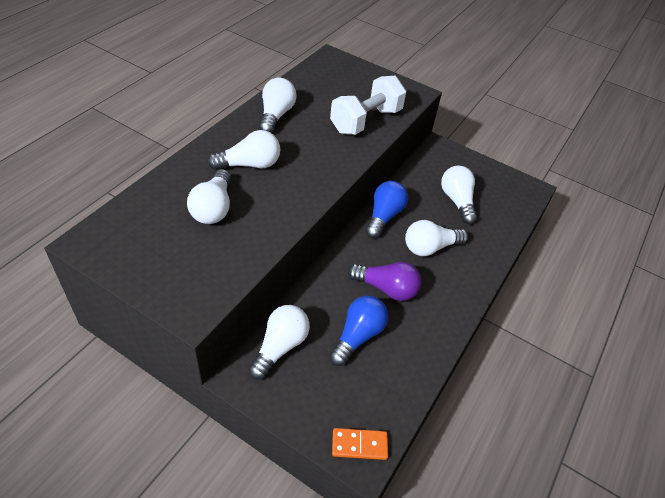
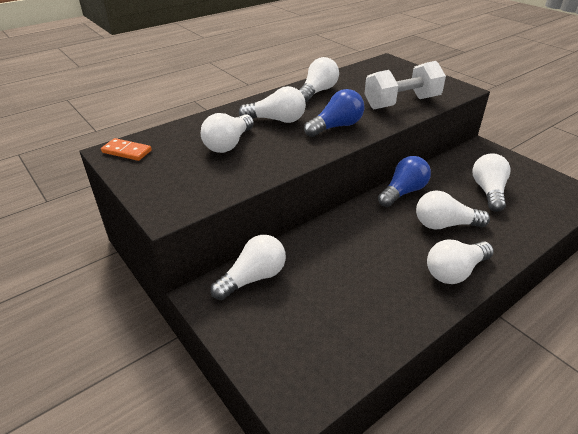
camera: 25 degrees right, 10 degrees down
blue light bulb [329,296,388,366] -> blue light bulb moved to [304,89,364,137]
orange domino [332,428,388,460] -> orange domino moved to [101,138,152,161]
purple light bulb [348,262,421,301] -> none
none -> white light bulb [427,239,494,284]

